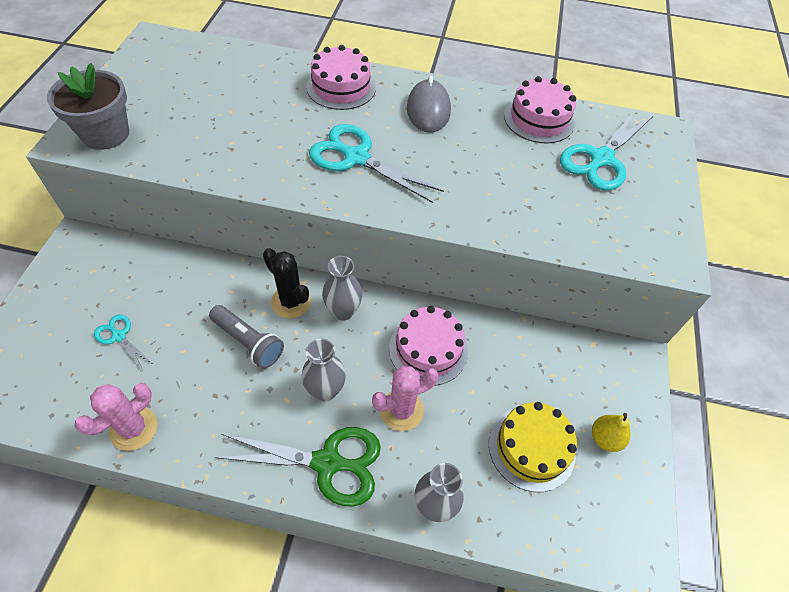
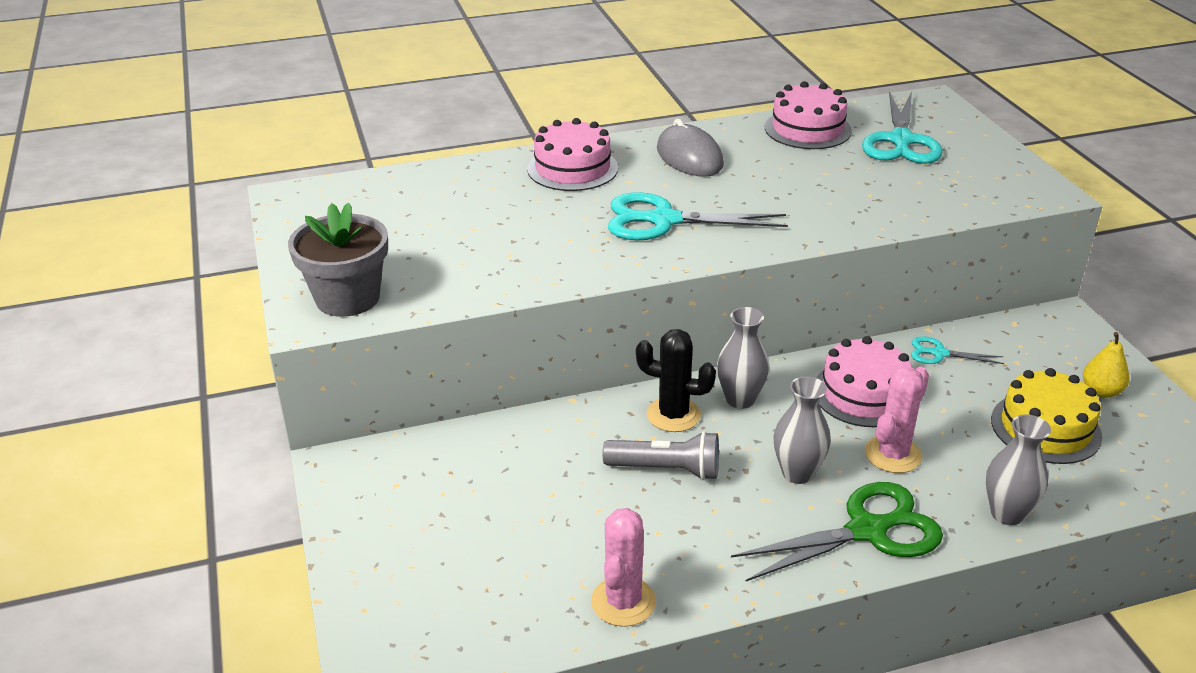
camera: 25 degrees left, 20 degrees down
turquoise scissors [94,315,153,370] -> turquoise scissors moved to [911,336,1004,364]

